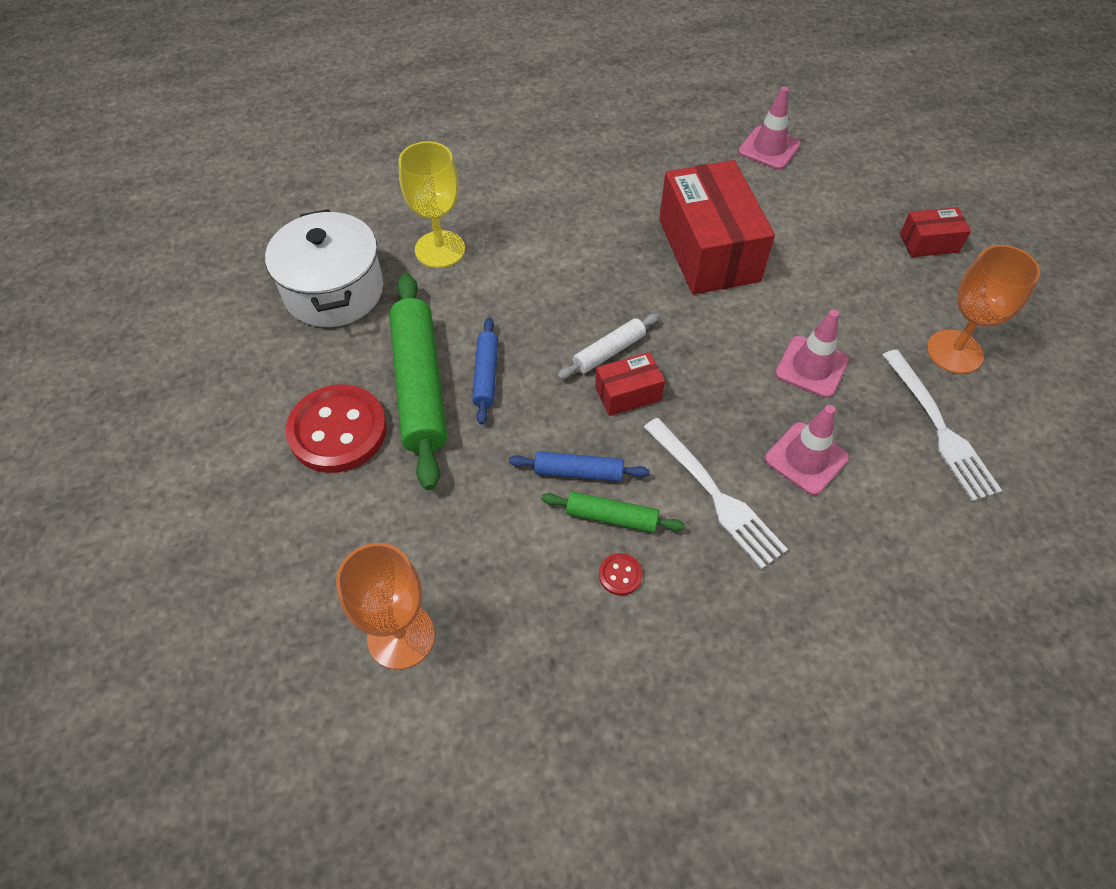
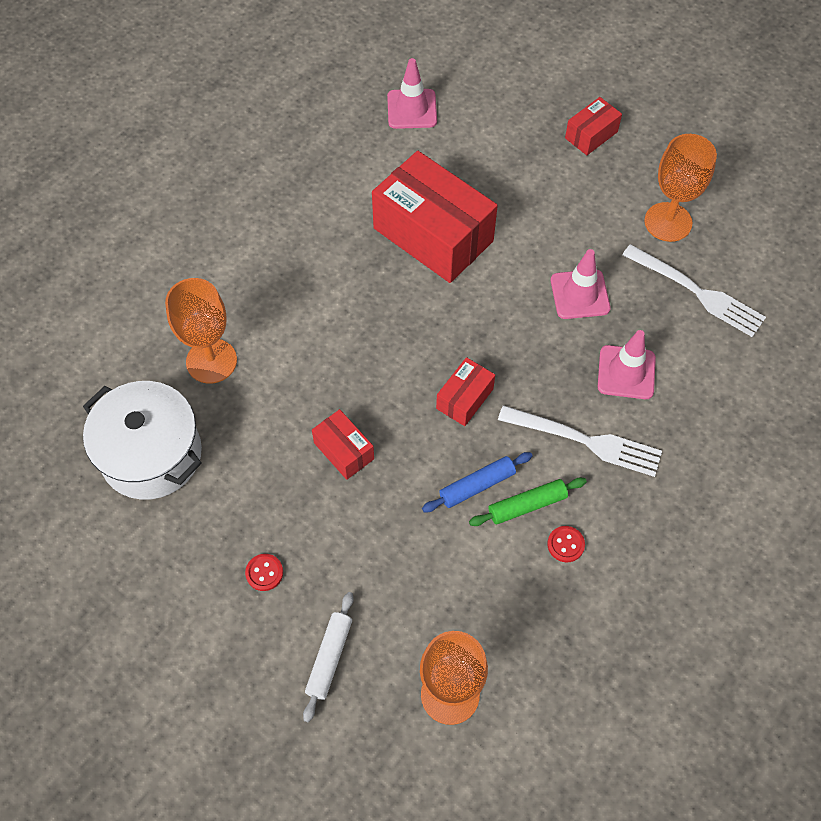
camera: 35 degrees left, 5 degrees up
red button [285,384,387,473] -> red button [245,554,283,591], size x0.40
green rolling pin [389,273,447,490] -> none
yellow goblet [399,141,465,268] -> orange goblet [165,278,237,384]
blue rolling pin [472,317,498,425] -> red box [312,409,374,480]
white rolling pin [558,314,659,379] -> white rolling pin moved to [303,592,354,722]

